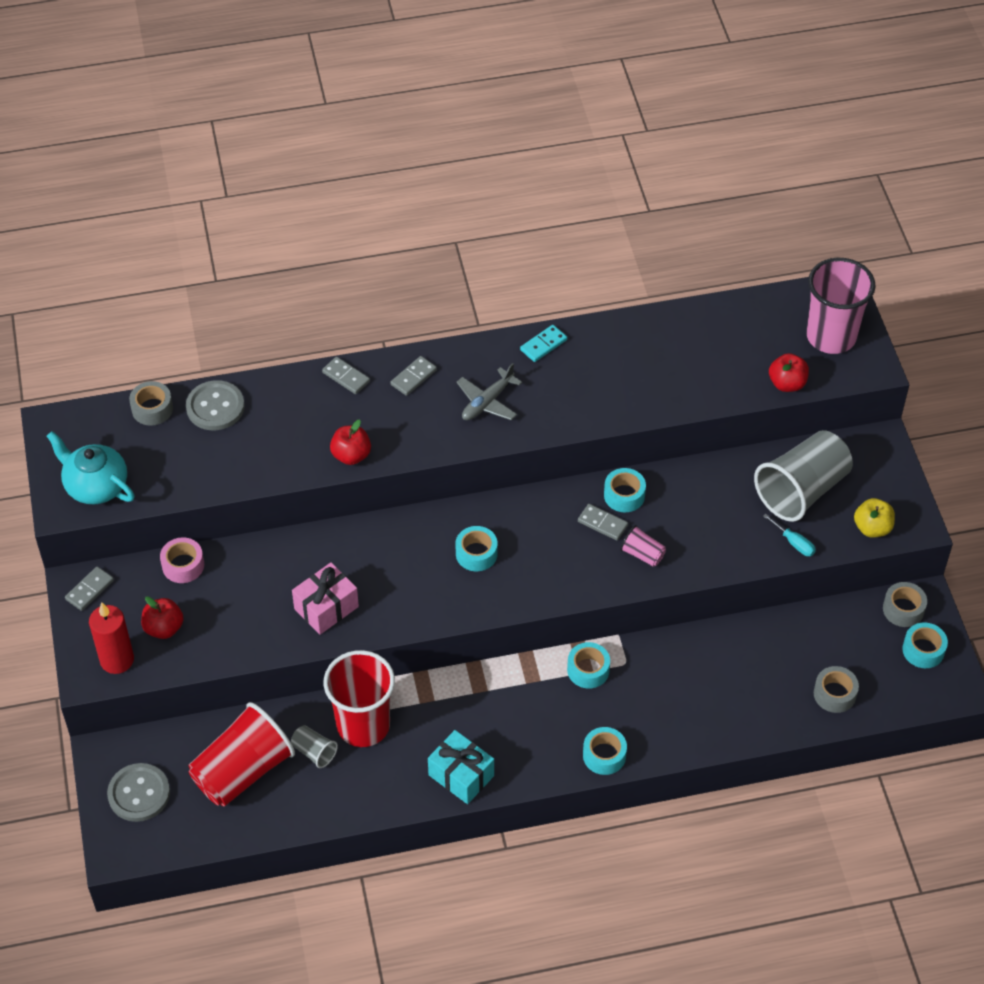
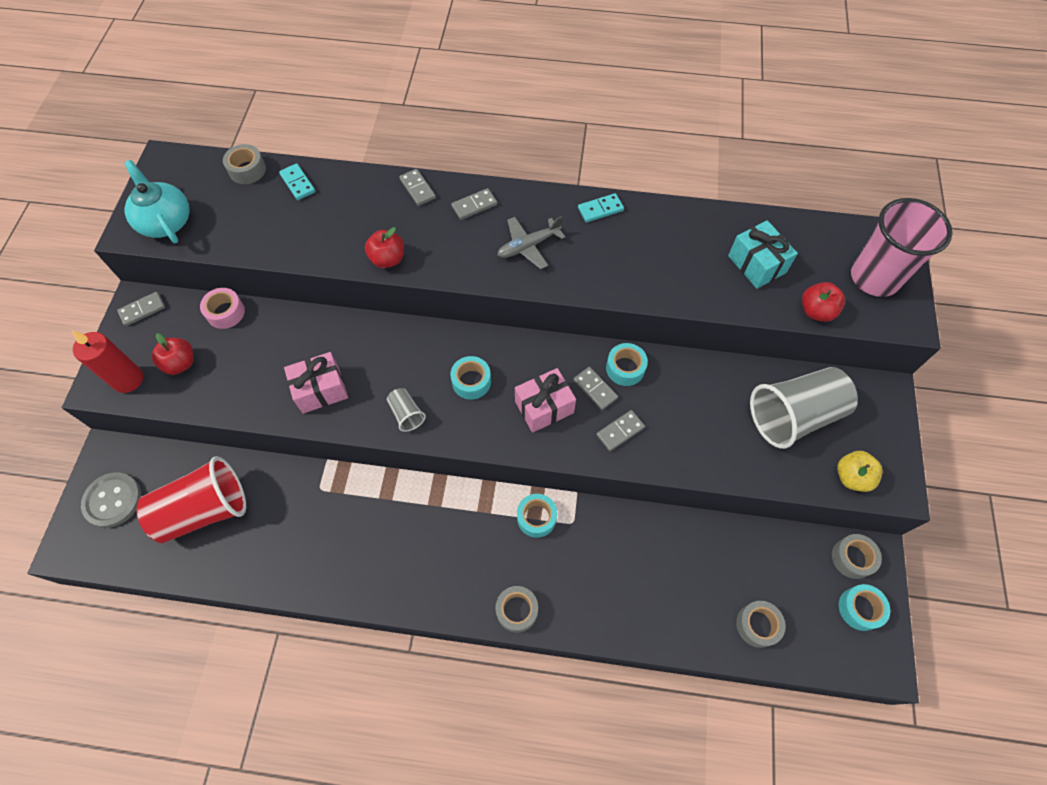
camera: 20 degrees right, 10 degrees up
grey button [186,380,245,430] -> turquoise domino [279,163,315,200]
grey cup [291,725,338,768] -> grey cup moved to [387,388,426,432]
red cup [324,650,395,747] -> none
turquoise gift [428,730,494,804] -> turquoise gift moved to [728,220,798,289]
turquoise tape [583,727,627,775] -> grey tape [496,586,538,633]
pink cup [620,525,666,567] -> grey domino [596,410,645,451]
turquoise screwdriver [763,514,816,556] -> none
none -> pink gift [515,368,576,433]

